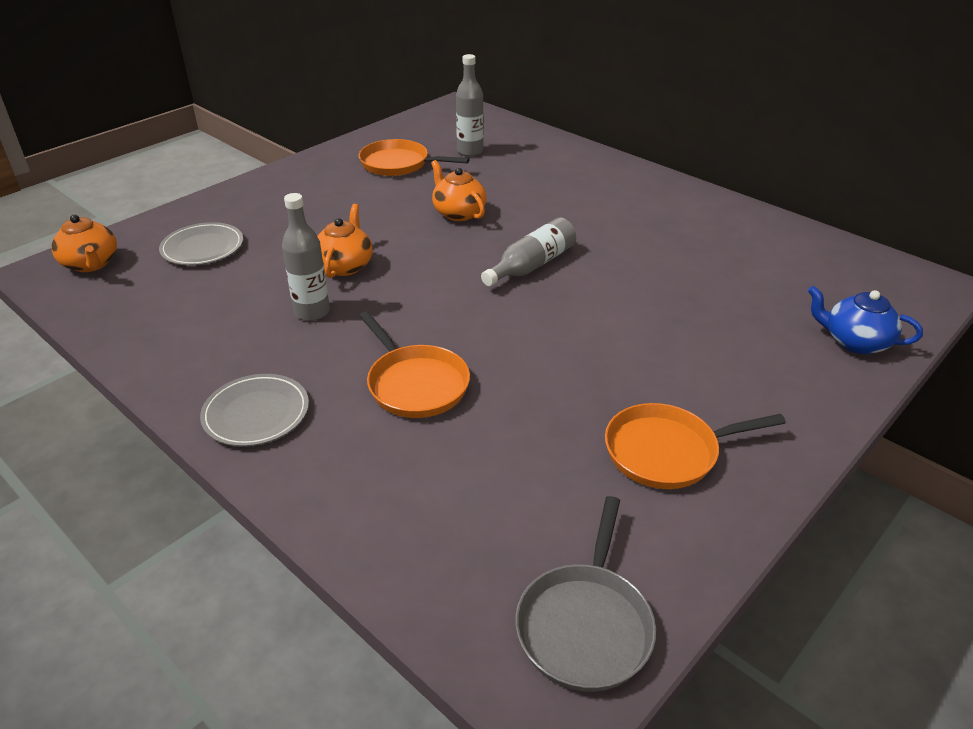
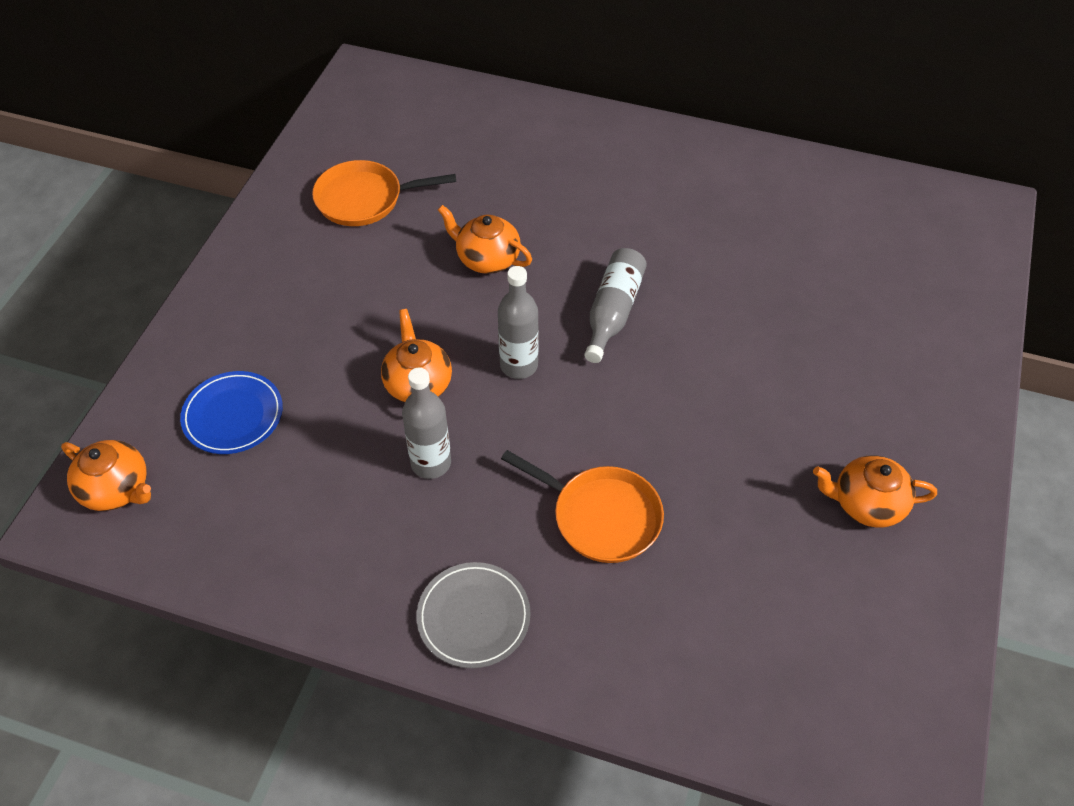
camera: 25 degrees left, 15 degrees up
grey plate [159,222,243,266] -> blue plate [180,371,283,454]
grey bottle [456,54,484,156] -> grey bottle moved to [498,266,539,379]
grey pan [515,496,656,692] -> none
orange pan [605,403,786,489] -> orange teapot [813,456,937,528]
blue teapot [808,286,923,354] -> none

